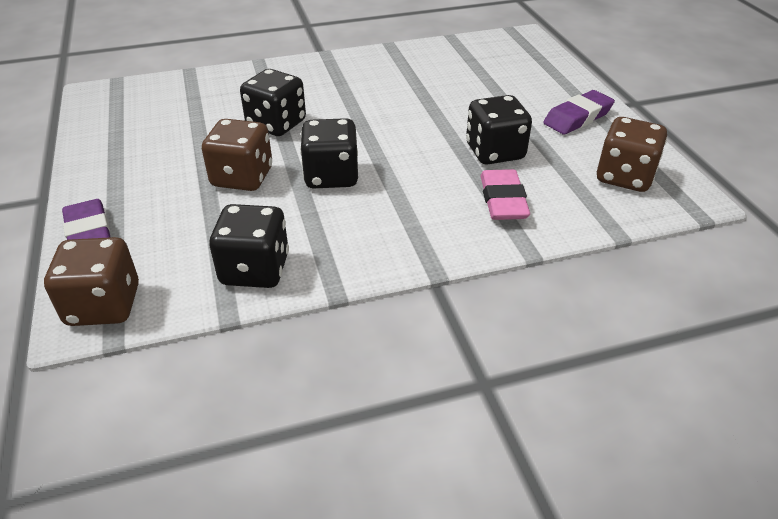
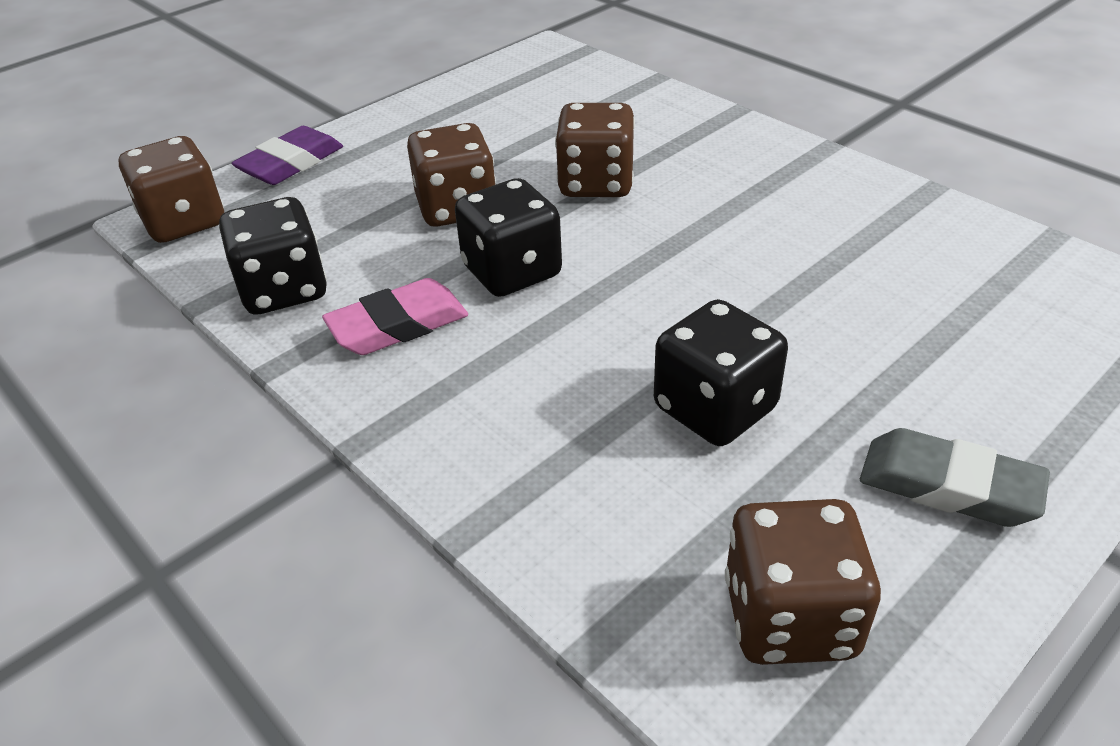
camera: 65 degrees right, 0 degrees up
black dice [240,69,306,136] -> brown dice [555,103,635,197]
pink eraser [480,169,530,220] -> pink eraser moved to [322,278,468,355]
purple eraser [543,90,615,135] -> grey eraser [860,428,1050,527]

